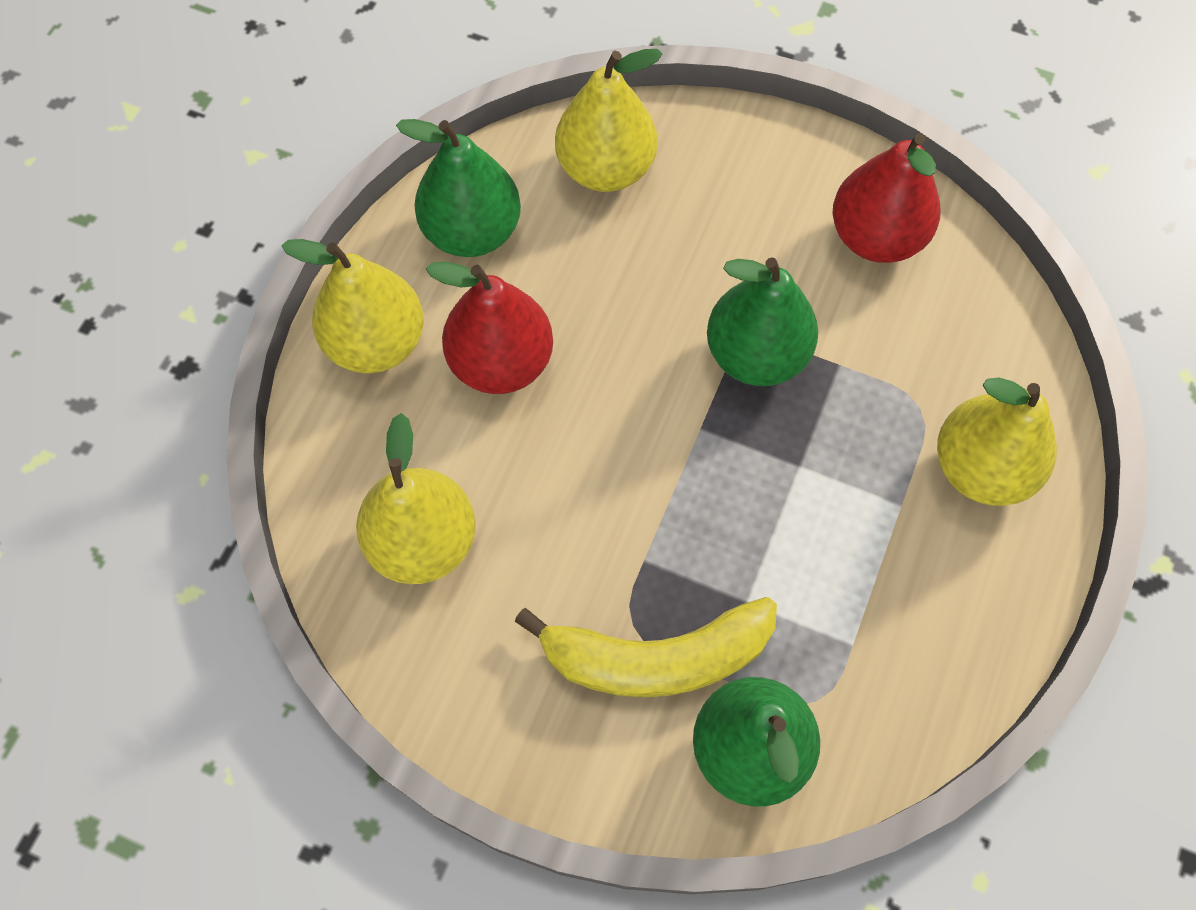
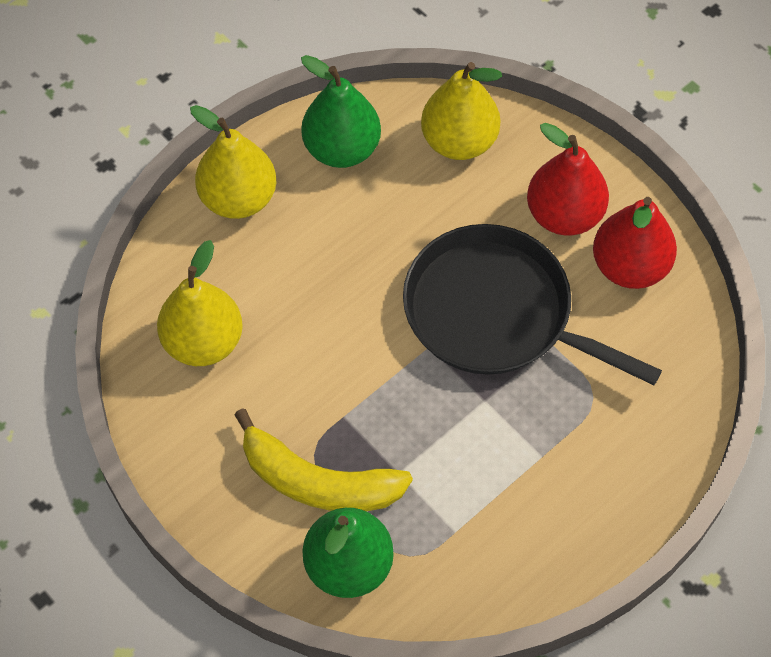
camera: 25 degrees right, 5 degrees down
red pear [426,262,553,394] -> red pear moved to [527,123,609,235]
green pear [707,257,818,386] -> black pan [403,224,662,385]
yellow pear [937,378,1057,506] -> none

